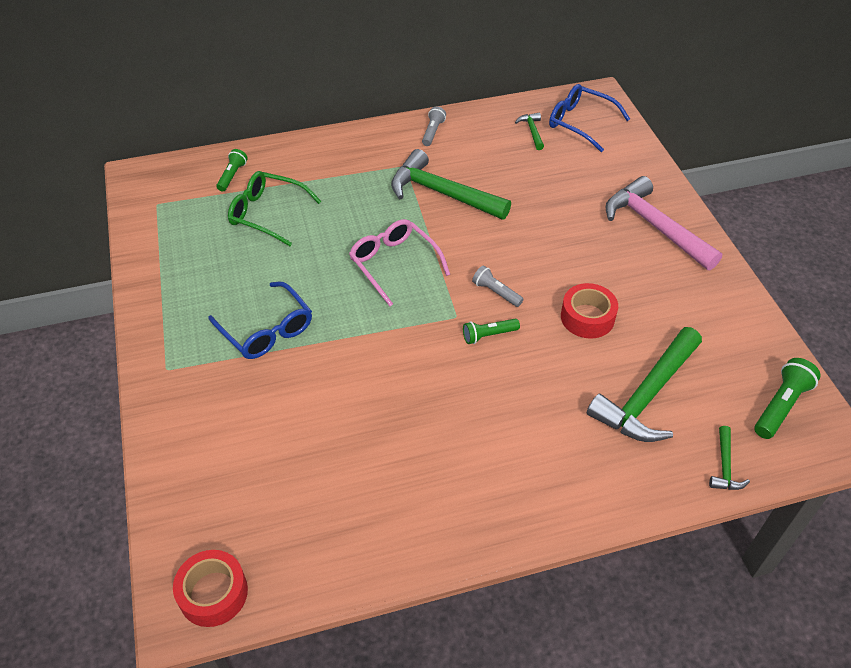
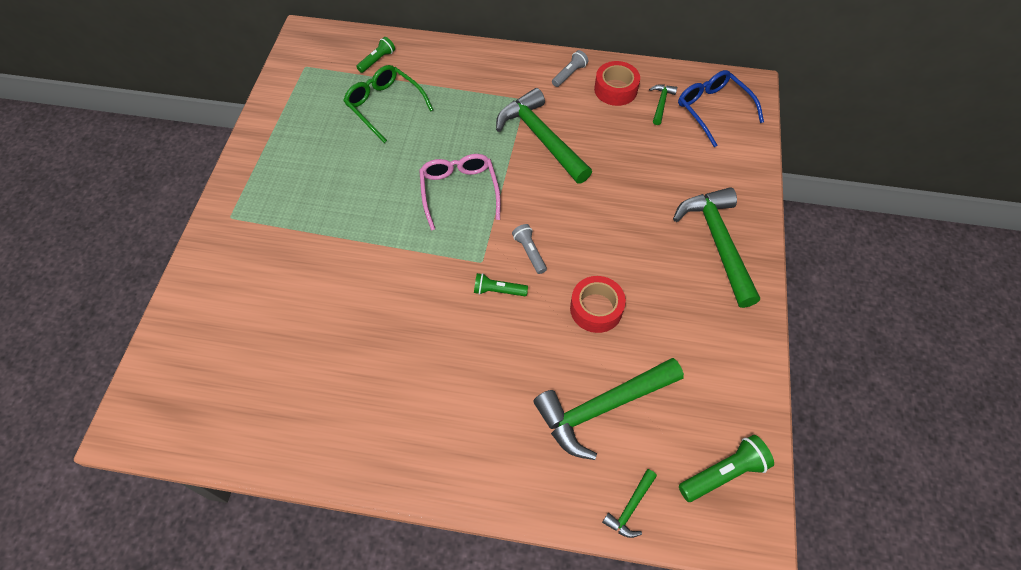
camera: 25 degrees right, 10 degrees up
red tape [173,550,248,627] -> red tape moved to [594,61,640,106]
blue glasses [208,282,312,359] -> none
pink hammer [605,176,722,270] -> green hammer [673,187,760,308]

